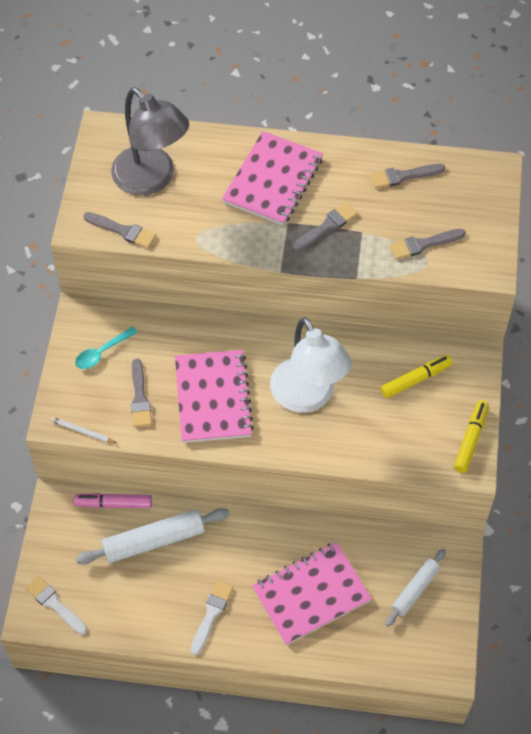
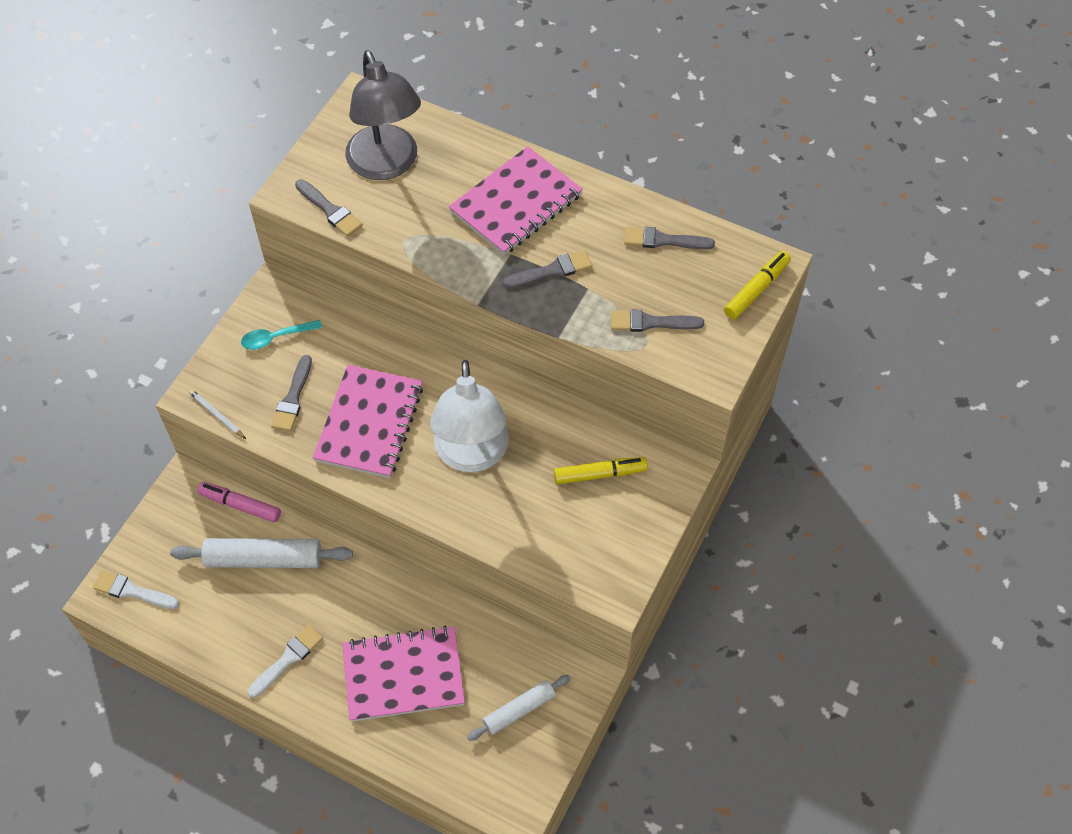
camera: 20 degrees right, 0 degrees up
white brush [25,576,87,635] -> white brush turned 45 degrees counterclockwise [93,570,179,609]
yellow marker [454,400,489,473] -> yellow marker moved to [724,251,791,319]

